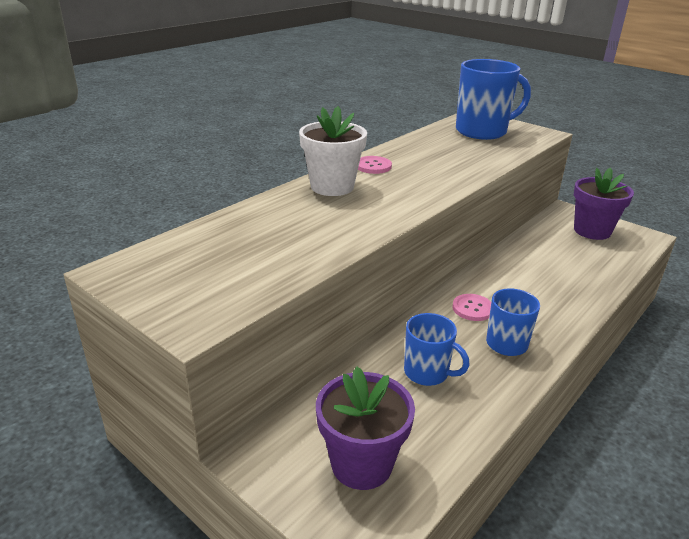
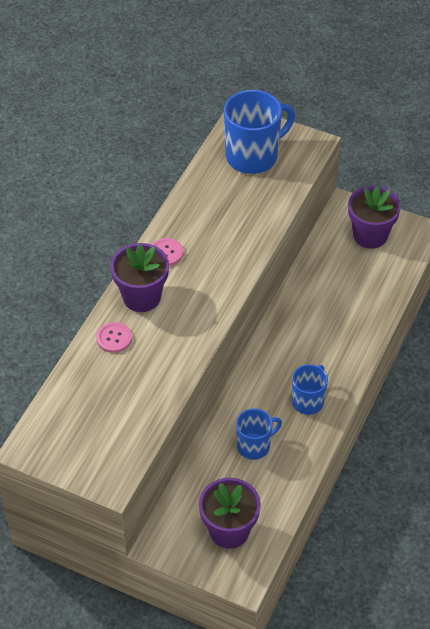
camera: 15 degrees left, 20 degrees up
white flower pot [299,106,367,196] -> purple flower pot [110,243,169,312]
blue mug [404,313,470,386] -> blue mug turned 45 degrees counterclockwise [236,408,282,460]
pink button [452,294,491,321] -> pink button moved to [96,322,132,353]

